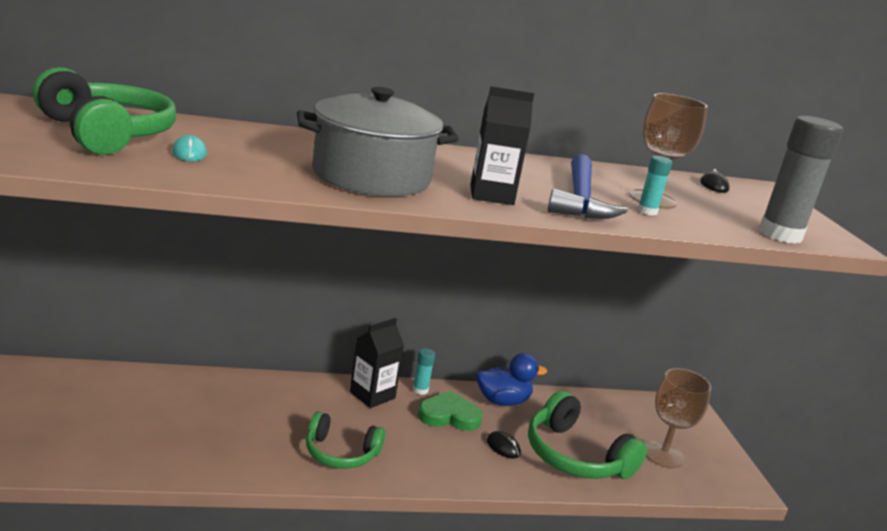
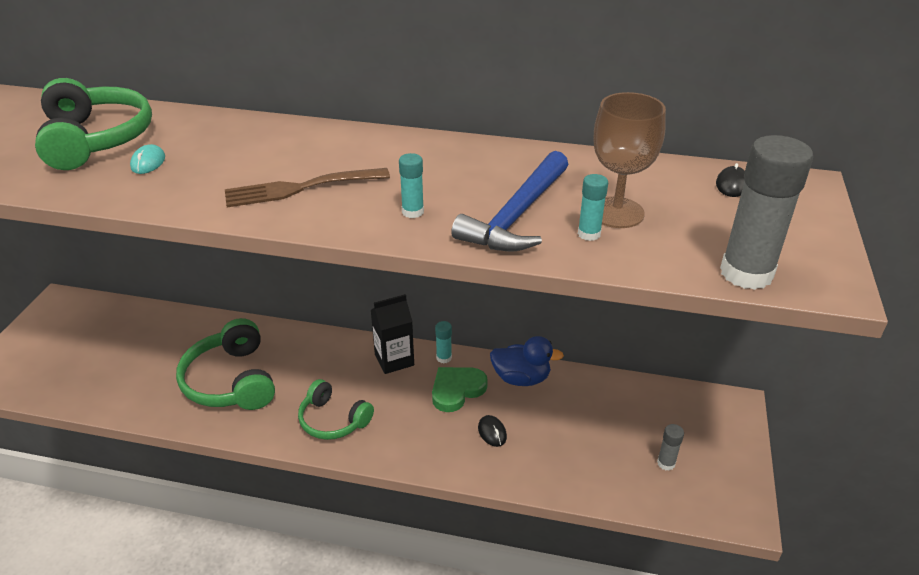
camera: 25 degrees right, 15 degrees up
grey pot [297,87,459,196] -> brown fork [225,168,390,207]
green heart [418,390,483,431] -> green heart turned 60 degrees counterclockwise [432,367,488,412]
black carton [470,86,534,205] -> turquoise glue stick [399,153,424,218]
green headphones [528,391,647,479] -> green headphones moved to [176,318,275,410]
brown goblet [645,368,711,468] -> grey glue stick [657,424,684,471]

